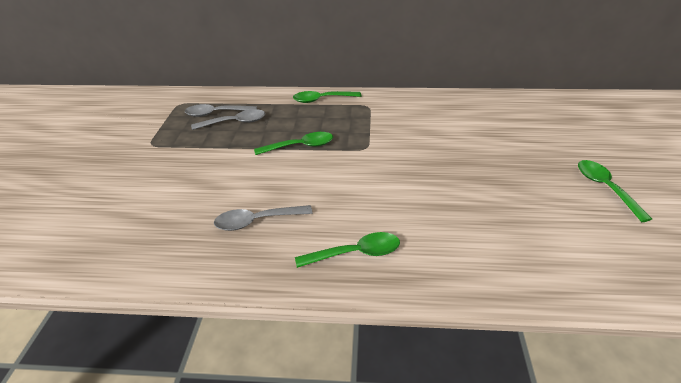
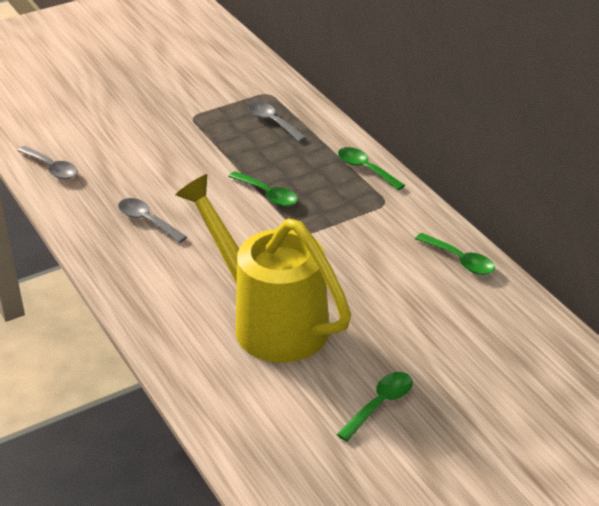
camera: 55 degrees right, 0 degrees up
grey spoon [191,109,265,130] -> grey spoon moved to [17,146,78,179]
green spoon [295,232,400,268] -> green spoon moved to [415,233,495,275]
none -> yellow watering can [175,174,351,363]

